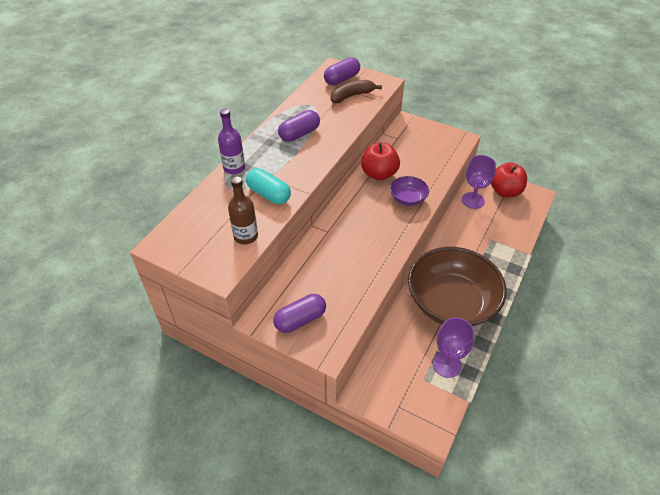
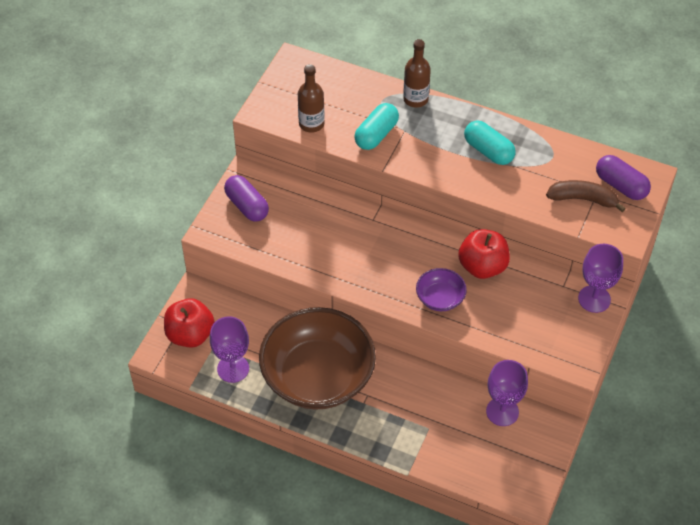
camera: 85 degrees right, 5 degrees up
purple bottle [218,109,245,174] -> brown bottle [403,39,431,107]
purple capsule [278,110,320,142] -> turquoise capsule [464,120,516,165]
brown banana [331,80,382,103] -> brown banana turned 45 degrees counterclockwise [546,180,626,212]
red apple [491,162,527,197] -> red apple moved to [164,298,215,348]
none -> purple goblet [578,244,623,313]

